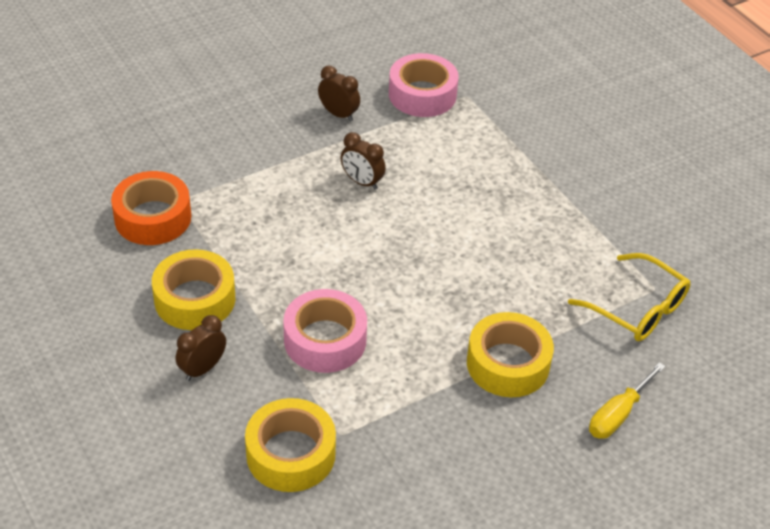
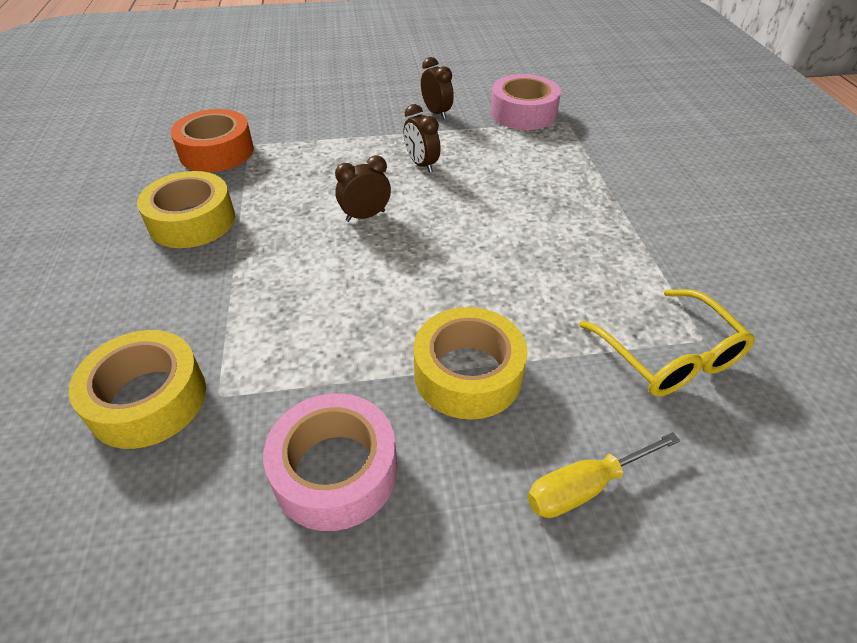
camera: 25 degrees right, 0 degrees up
brown clock [176,315,226,381] -> brown clock moved to [335,155,391,222]
pink tape [283,289,367,373] -> pink tape moved to [263,393,397,531]

